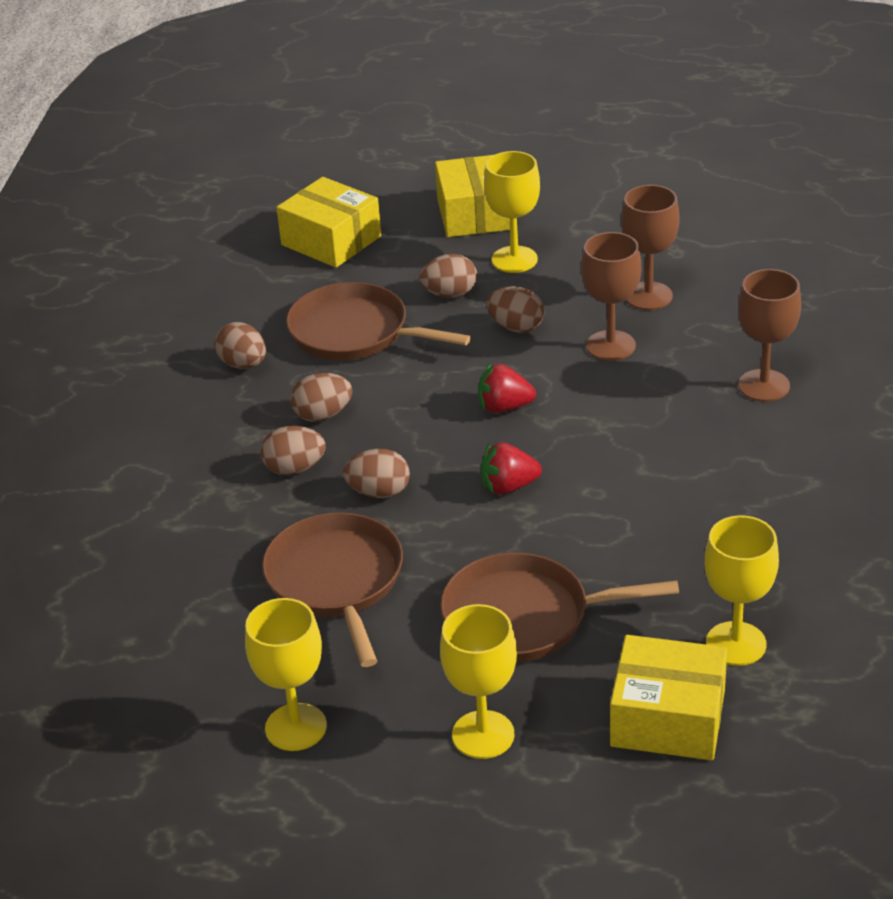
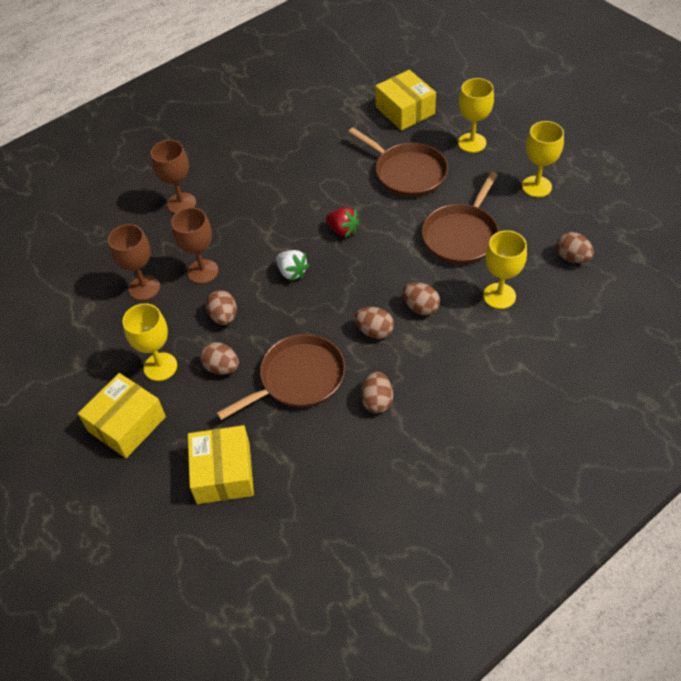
camera: 135 degrees left, 15 degrees up
brown pan [286,282,471,360] -> brown pan turned 105 degrees counterclockwise [217,334,345,420]
brown egg [343,449,410,498] -> brown egg moved to [556,232,594,263]
red strawberry [478,363,536,413] -> white strawberry [276,250,310,281]
yellow goblet [704,515,779,666] -> yellow goblet moved to [483,230,527,309]

